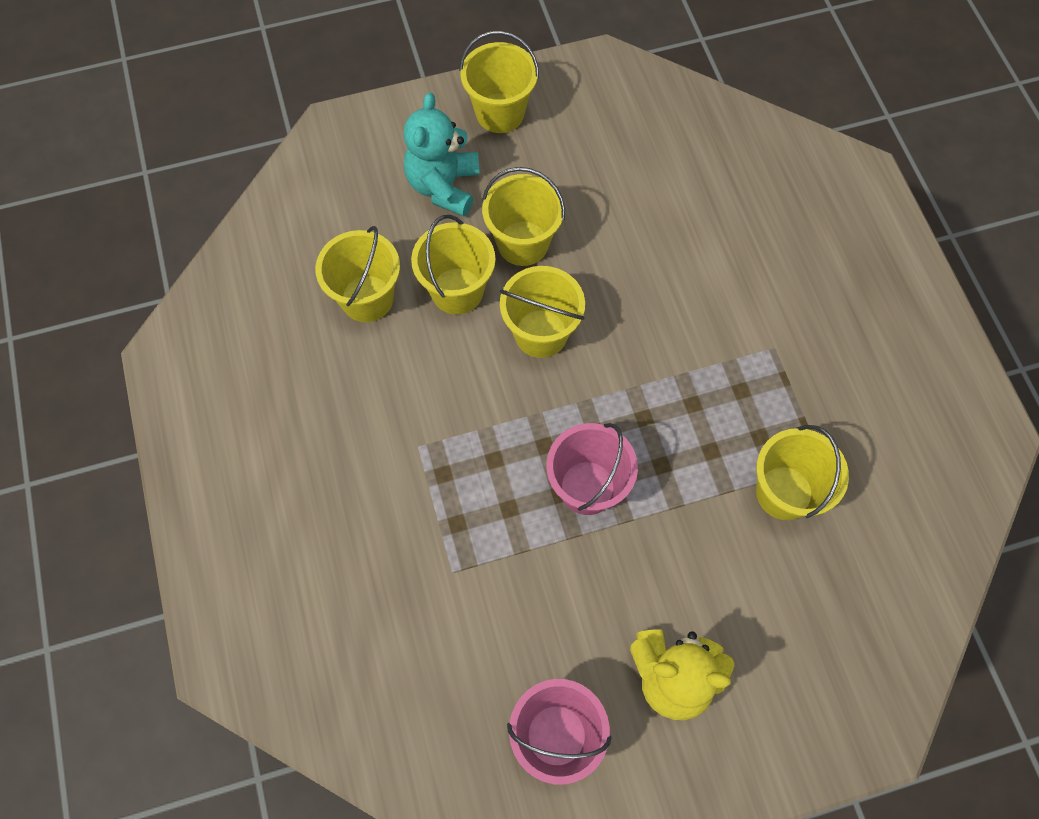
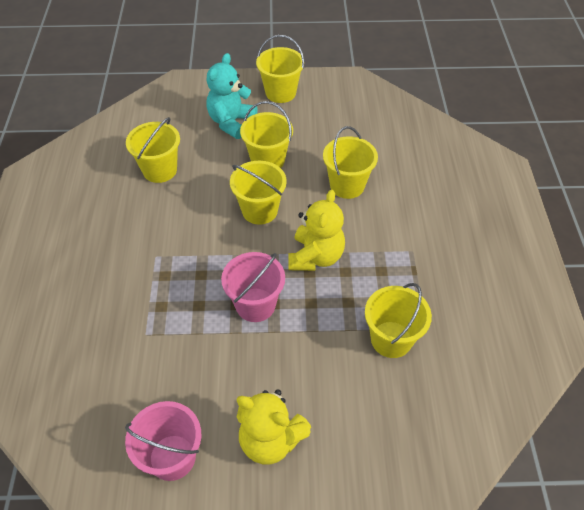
camera: 15 degrees right, 15 degrees down
yellow bucket [411,215,495,314] -> yellow bucket moved to [323,126,378,199]
none -> yellow teddy bear [288,190,345,271]

